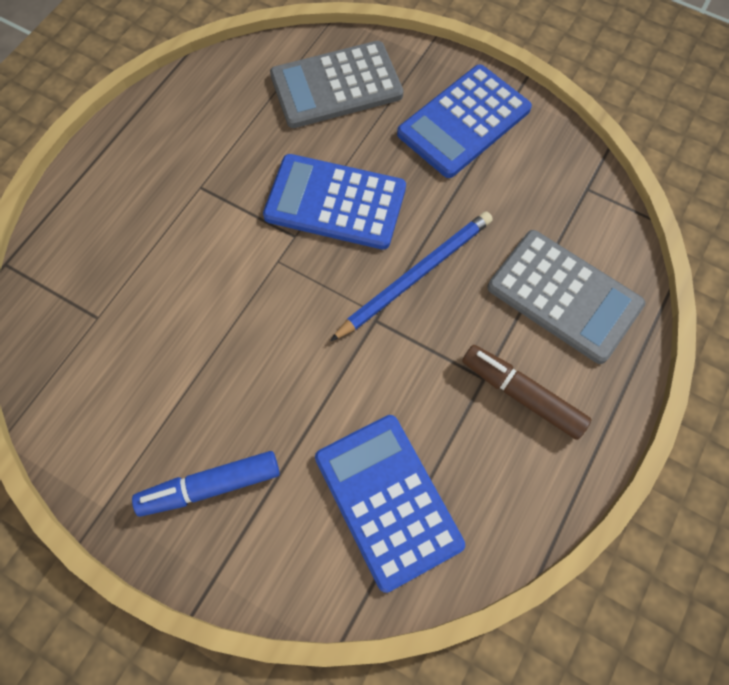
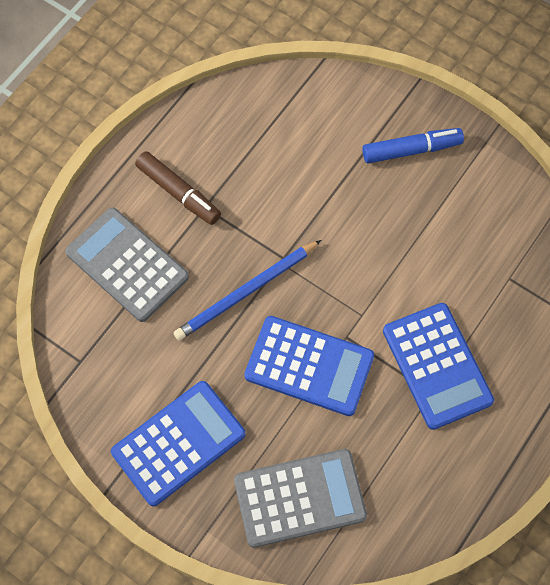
camera: 175 degrees left, 0 degrees up
blue calculator [315,415,465,593] -> blue calculator moved to [383,303,494,430]

